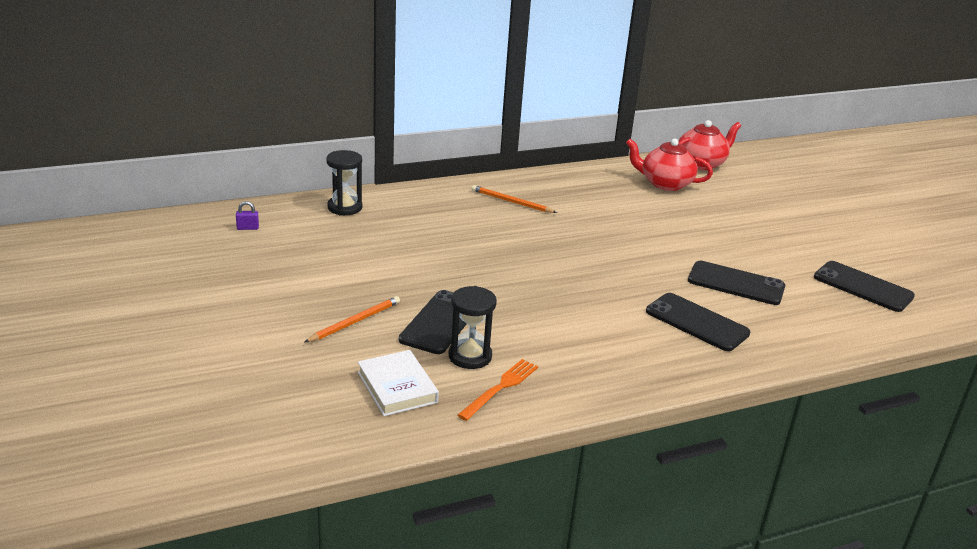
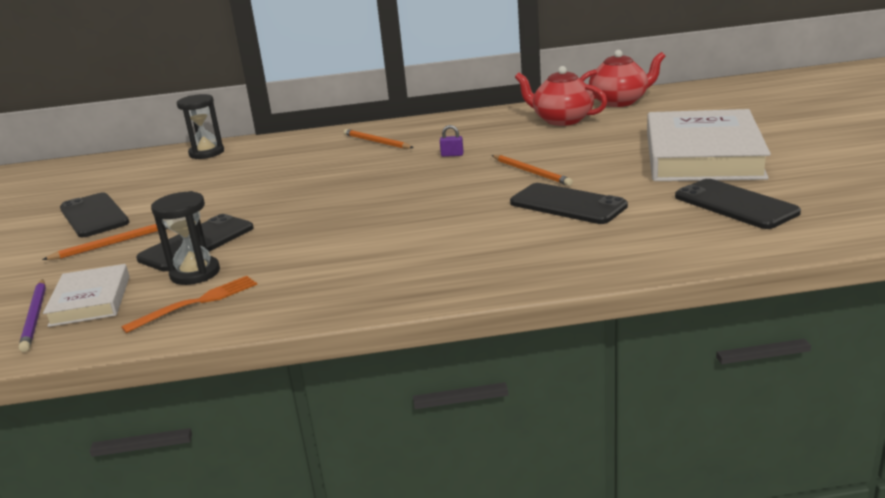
camera: 20 degrees right, 5 degrees down
purple padlock [236,201,259,230] -> purple padlock moved to [440,125,464,157]
black phone [646,293,750,351] -> black phone moved to [60,193,129,237]
none -> purple pencil [19,279,46,352]
none -> orange pencil [492,155,573,186]
none -> white book [647,109,771,181]

